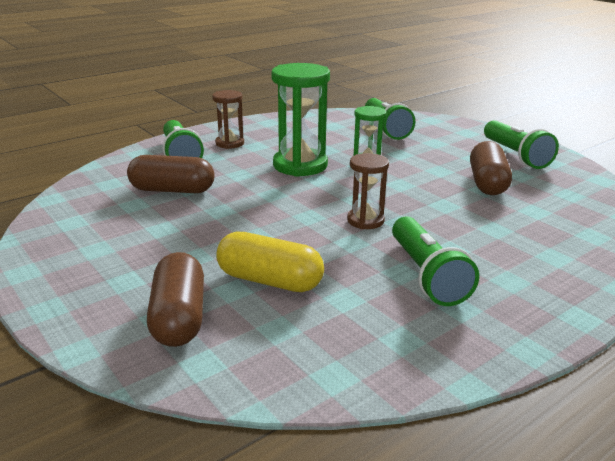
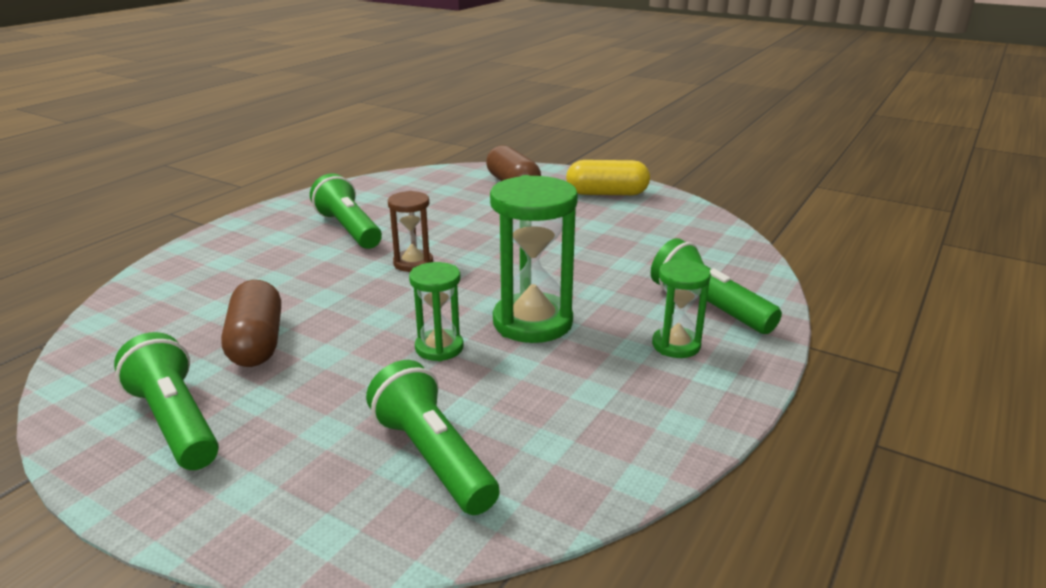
camera: 160 degrees right, 0 degrees up
brown capsule [127,155,215,193] -> none
brown hourglass [212,90,244,149] -> green hourglass [652,260,711,358]
yellow capsule [216,232,324,292] -> yellow capsule moved to [566,160,650,195]

